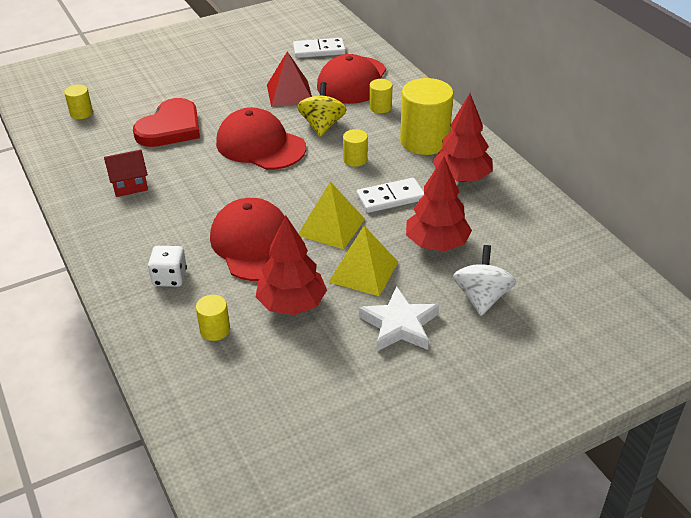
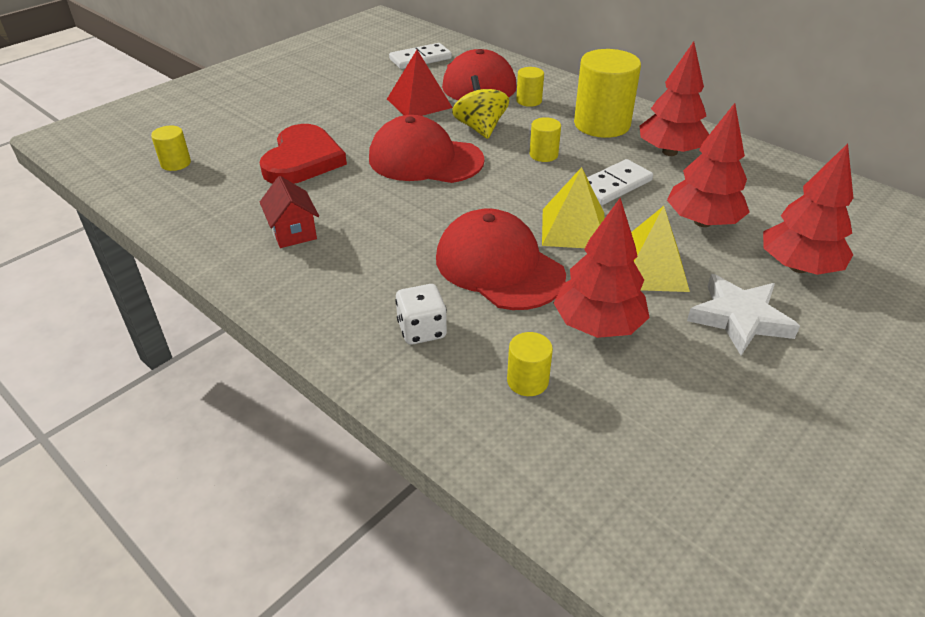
camera: 20 degrees left, 0 degrees up
red house [104,150,148,197] -> red house turned 75 degrees counterclockwise [260,176,319,248]
white spinning top [453,245,516,316] -> red tree [763,143,853,275]

